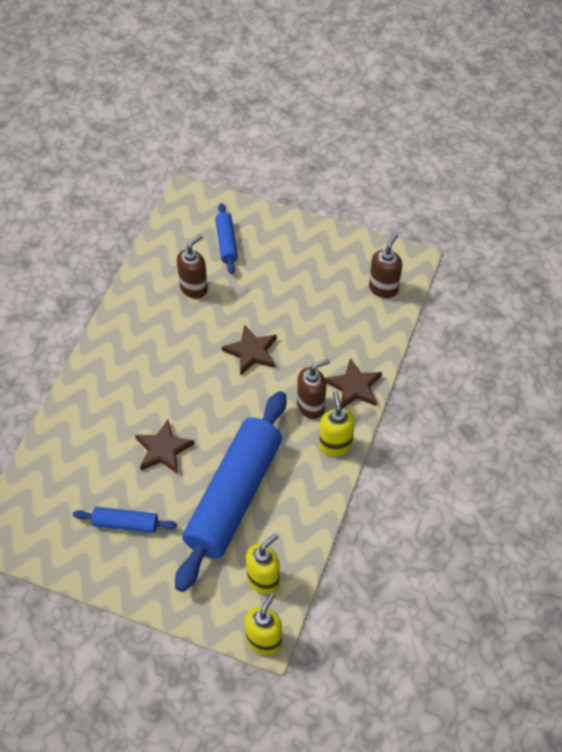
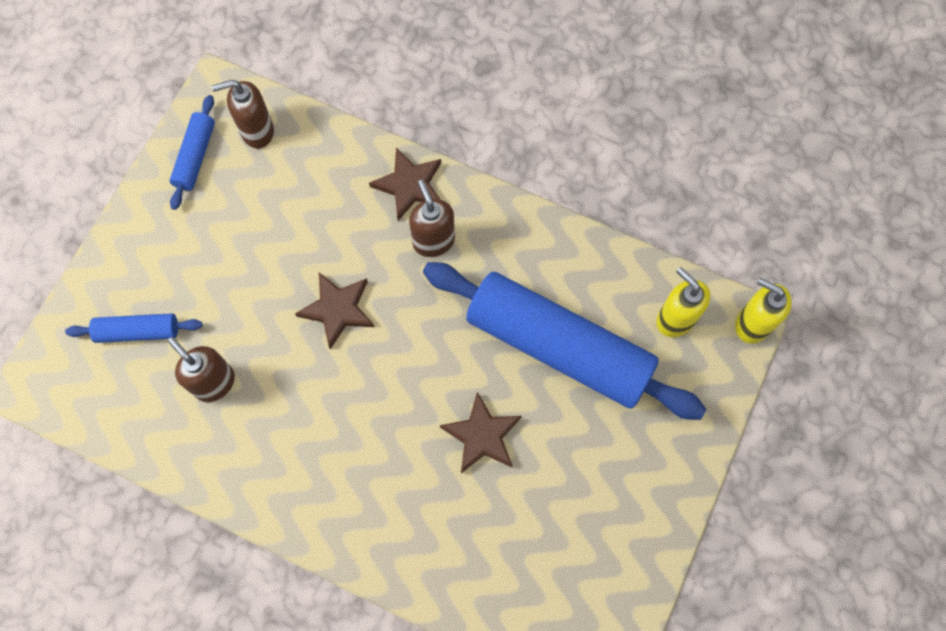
camera: 85 degrees left, 15 degrees up
blue rolling pin [73,507,177,533] -> blue rolling pin moved to [170,95,215,210]
yellow soap dispenser [319,391,355,456] -> none
brown soap dispenser [369,233,402,298] -> brown soap dispenser turned 45 degrees counterclockwise [212,80,274,149]

